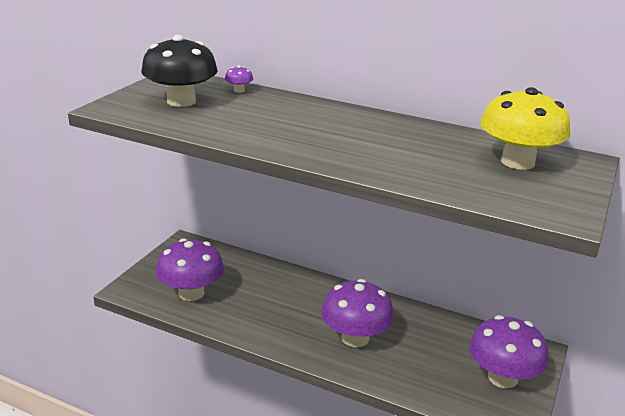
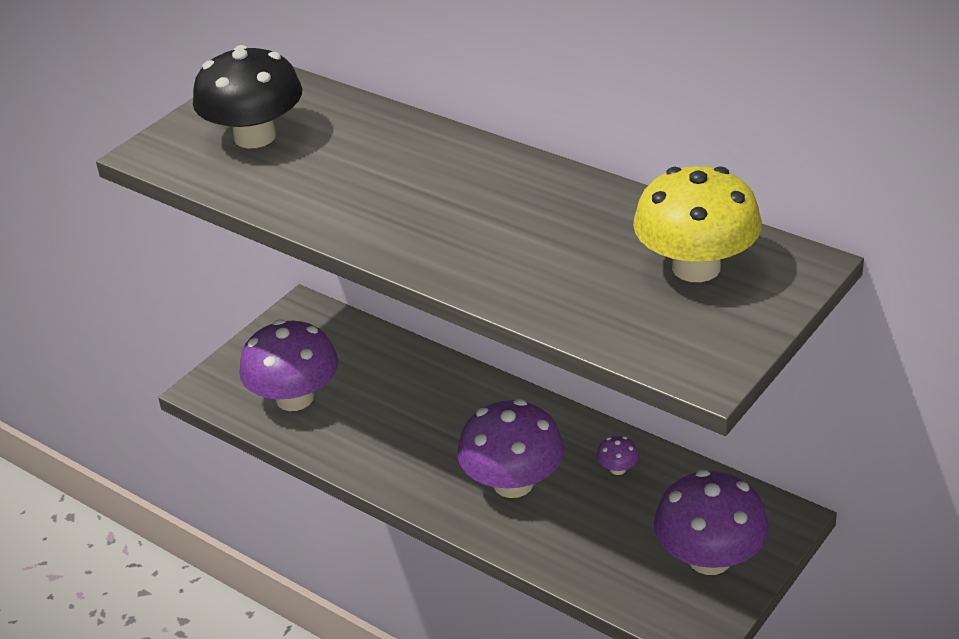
camera: 15 degrees right, 10 degrees up
purple mushroom [225,65,253,93] -> purple mushroom moved to [596,436,639,475]

